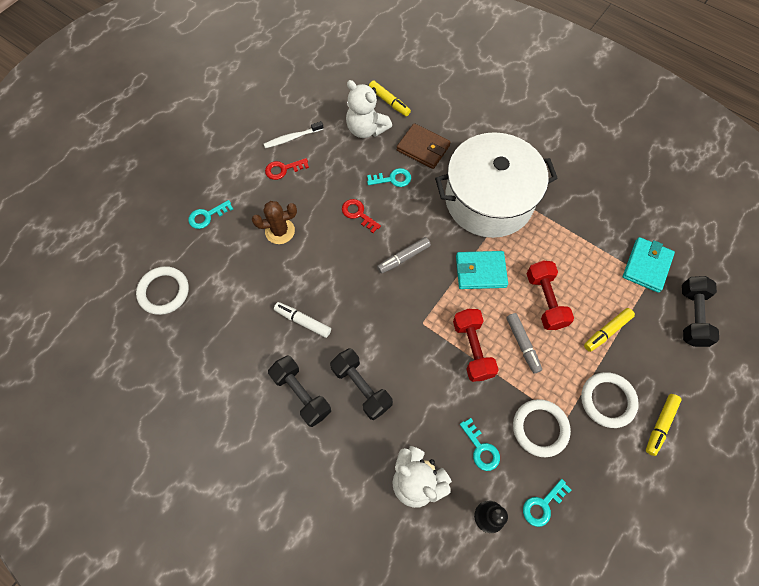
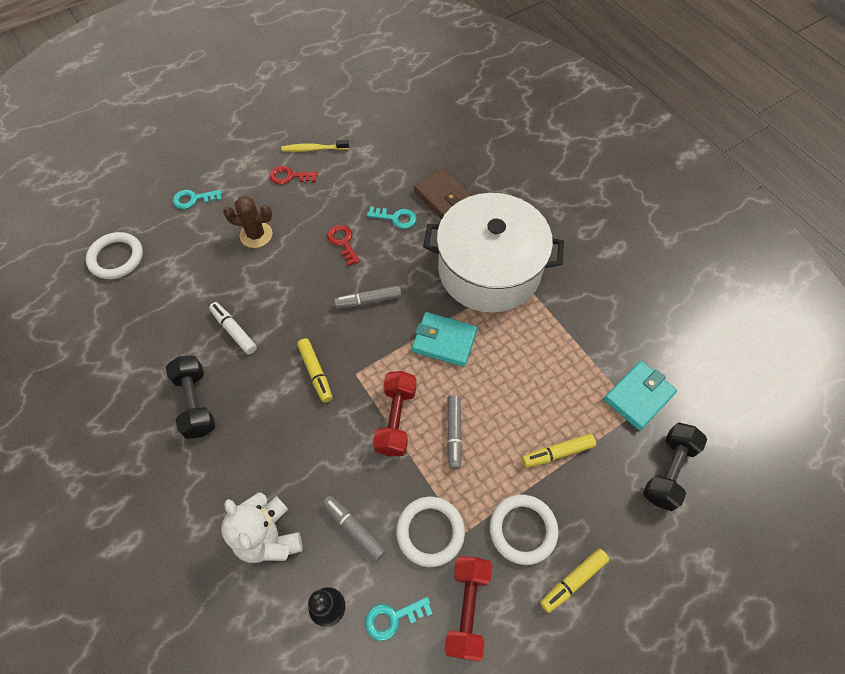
camera: 20 degrees right, 5 degrees down
white toothbrush [264,121,324,148] -> yellow toothbrush [281,140,349,152]
black dumbbell [330,348,393,420] -> none
white teddy bear [346,80,392,138] -> none
yellow marker [369,81,411,116] -> yellow marker moved to [297,338,332,403]
turquoise key [460,418,500,471] -> grey marker [322,496,386,561]
red dumbbell [527,261,574,330] -> red dumbbell moved to [444,556,492,662]

